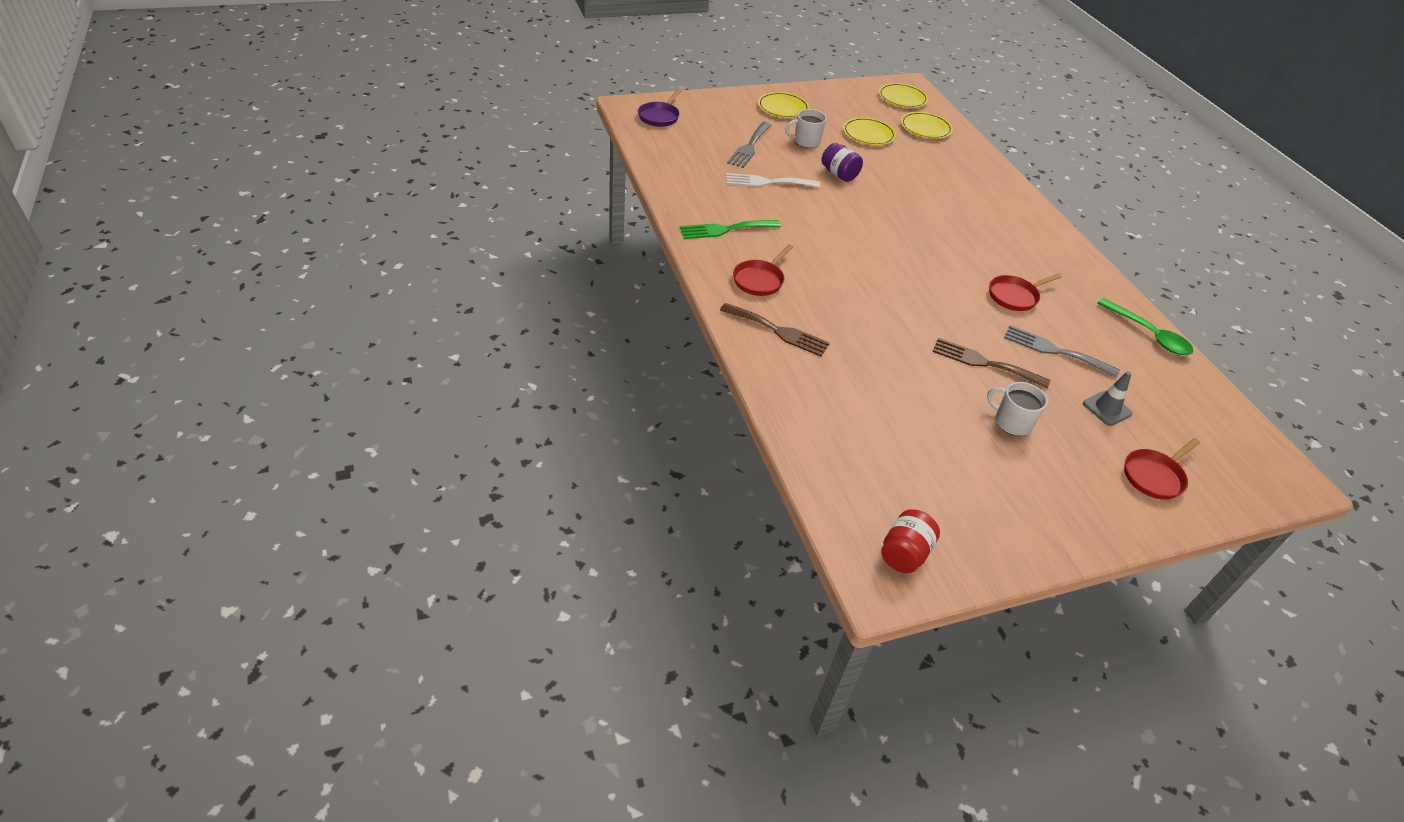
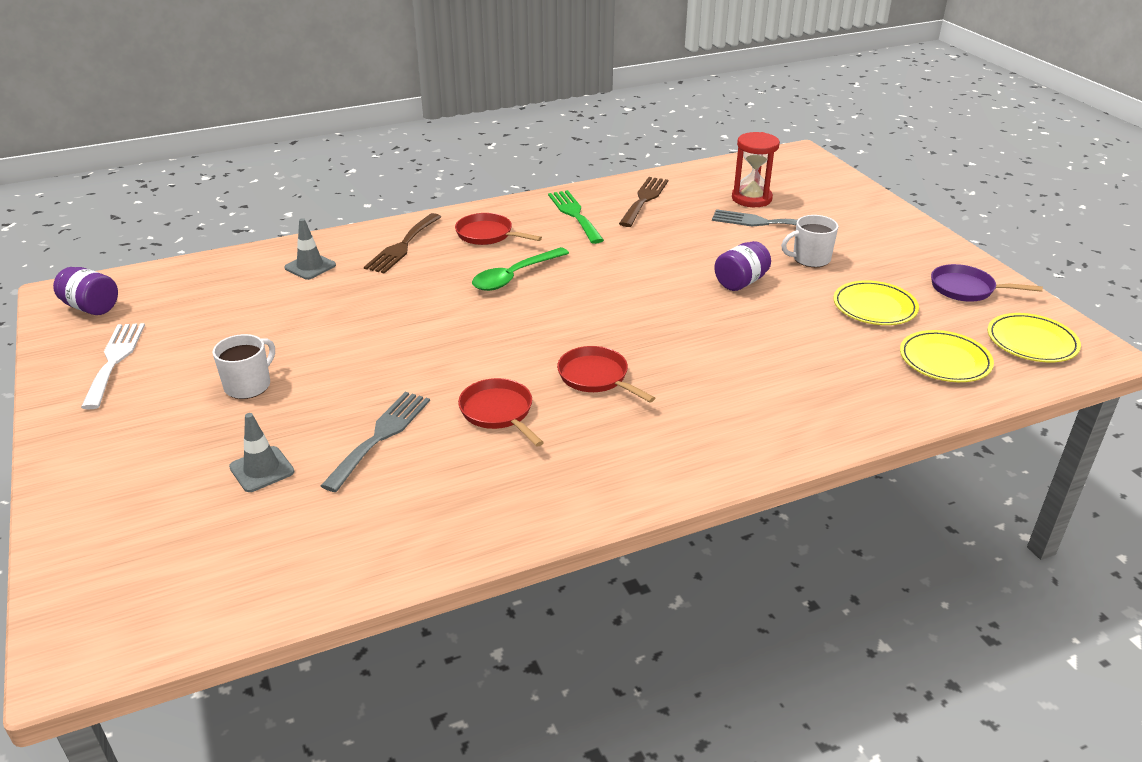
camera: 90 degrees right, 10 degrees down
purple pan [638,89,682,127] -> purple pan moved to [931,264,1043,302]
white fork [726,173,820,188] -> white fork moved to [81,323,145,409]
yellow plate [758,92,810,118] -> none
white mug [785,109,827,148] -> white mug turned 90 degrees counterclockwise [781,215,839,267]
red jar [881,509,940,573] -> purple jar [53,267,118,315]
brown fork [932,338,1050,388] -> brown fork moved to [619,177,668,227]
green spoon [1097,298,1193,355] -> green spoon moved to [472,247,569,291]
red pan [1124,438,1200,500] -> red pan moved to [557,346,655,402]
none -> grey traffic cone [284,218,336,280]
none -> red hourglass [732,132,780,207]

